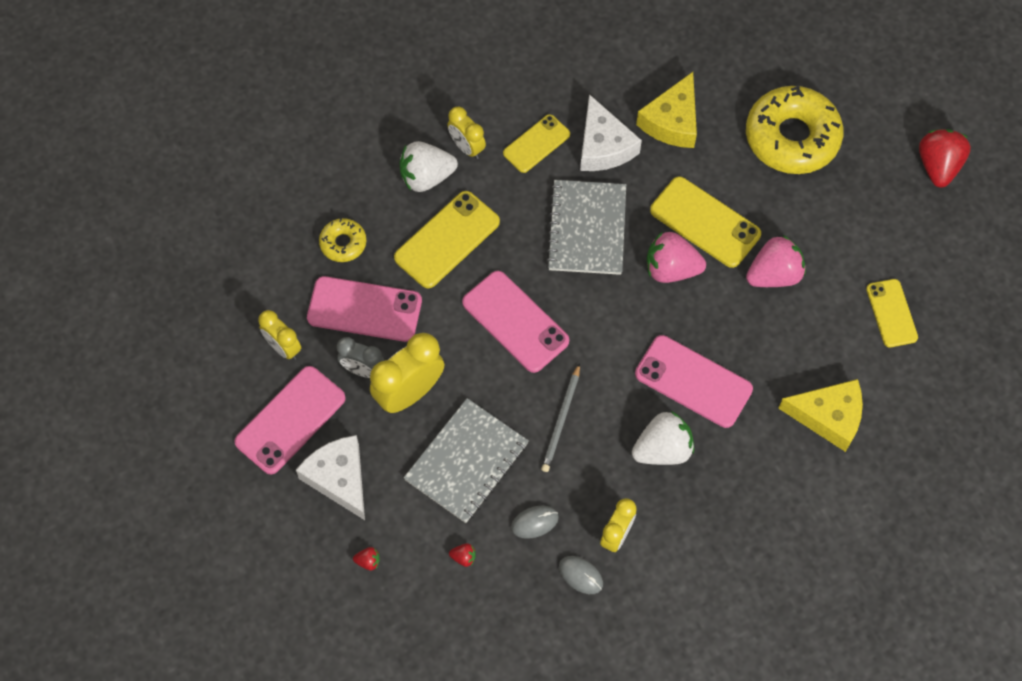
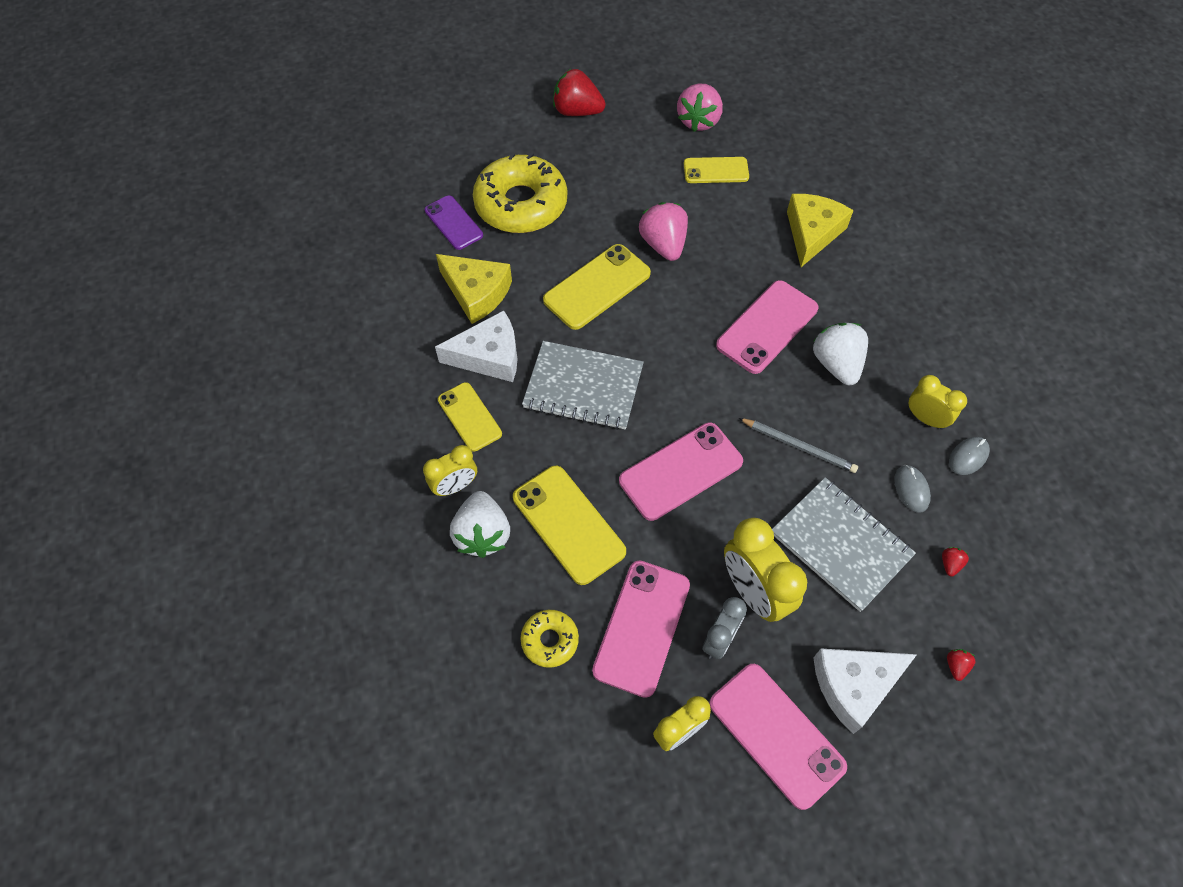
camera: 80 degrees left, 5 degrees down
pink strawberry [647,232,706,283] -> pink strawberry moved to [677,83,723,132]
none -> purple phone [425,196,483,250]

